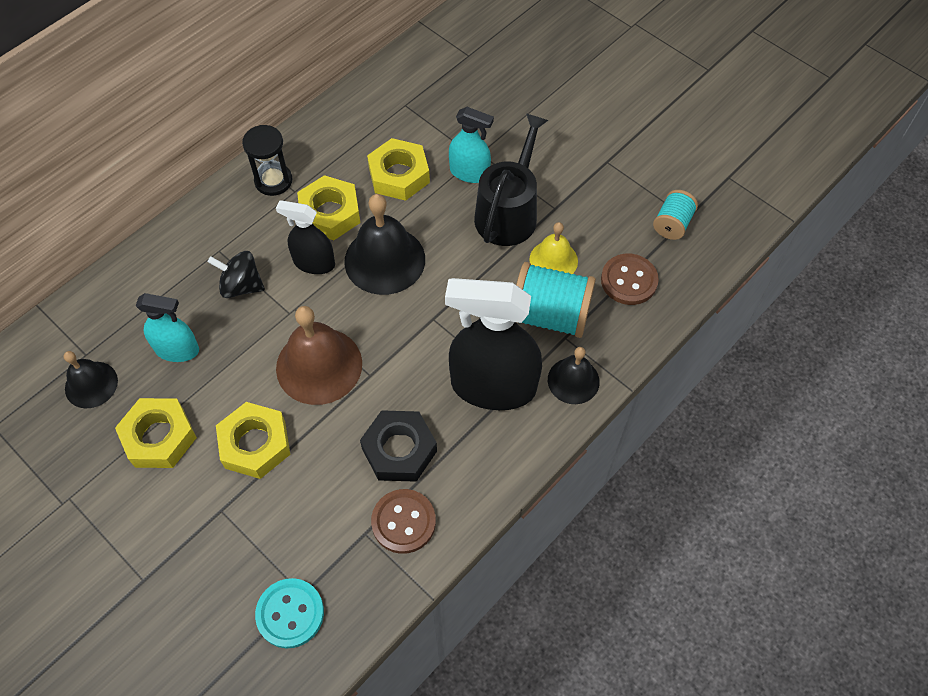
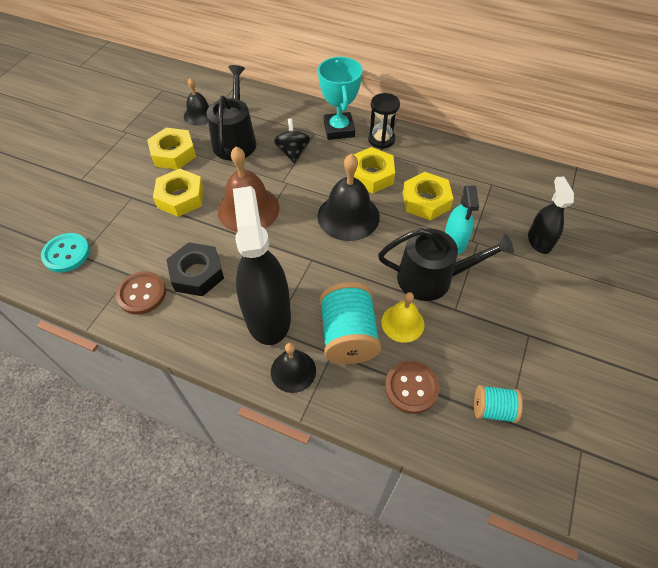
camera: 70 degrees right, 5 degrees down
turquoise spray bottle [136,293,199,362] -> black watering can [207,65,256,161]
black spray bottle [276,200,335,274] -> black spray bottle moved to [528,177,574,254]
none -> turquoise trophy [318,57,363,140]

